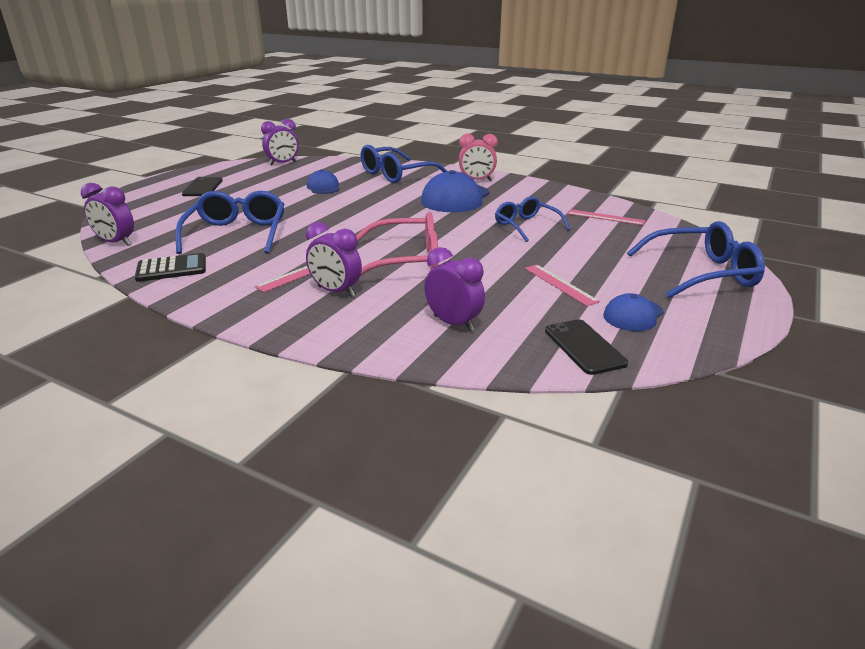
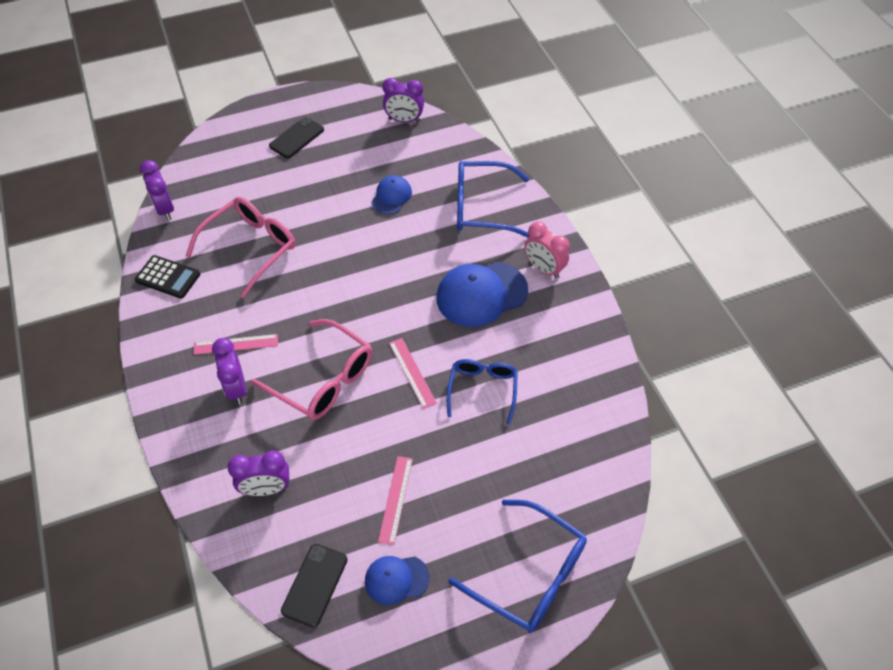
camera: 40 degrees right, 25 degrees up
blue glasses [175,191,284,254] -> pink glasses [186,197,296,298]
purple clock [424,247,485,332] -> purple clock turned 90 degrees clockwise [227,450,290,496]
pink ruler [567,209,645,225] -> pink ruler moved to [389,338,437,409]

